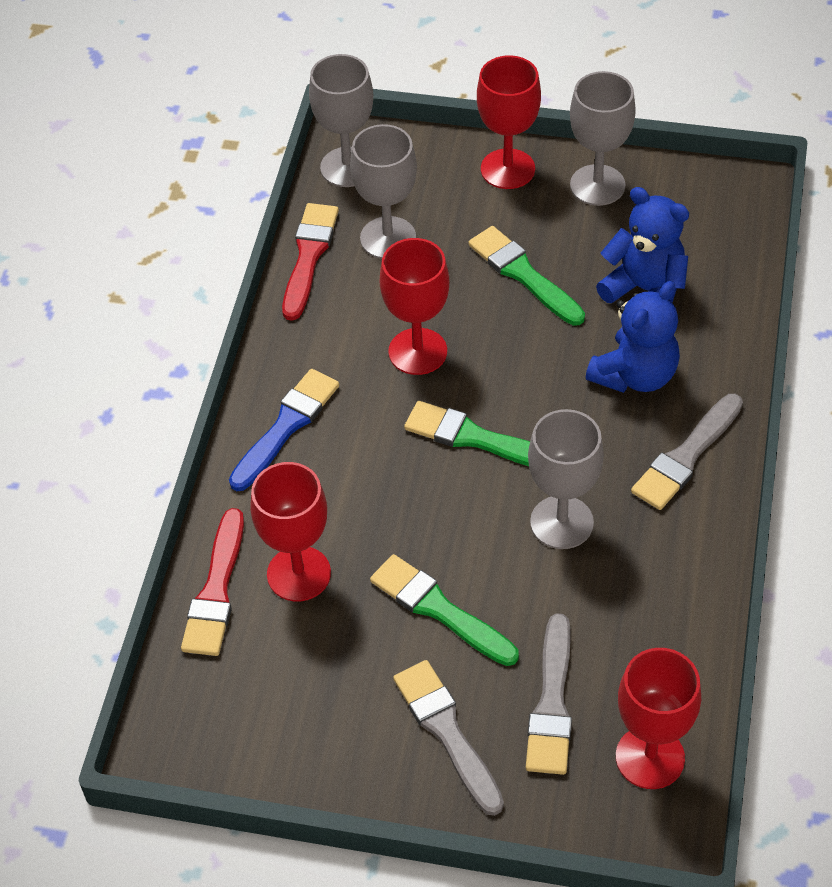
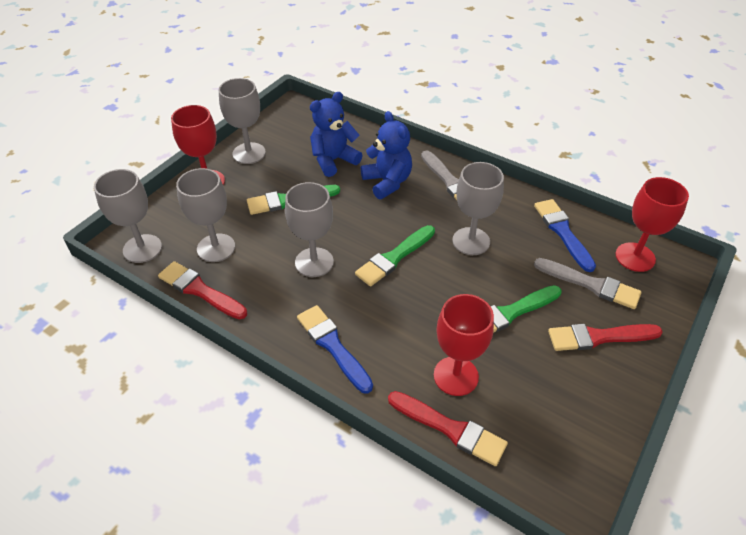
camera: 70 degrees left, 5 degrees down
red goblet [380,238,449,375] -> grey goblet [285,182,334,277]
grey brush [393,660,504,816] -> red brush [548,324,663,351]
none -> blue brush [534,199,596,272]

